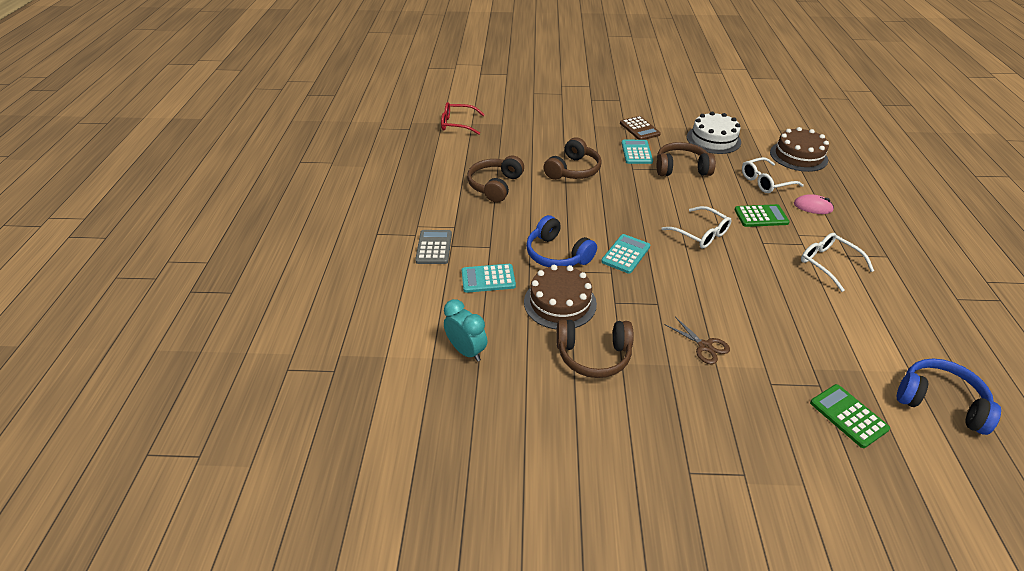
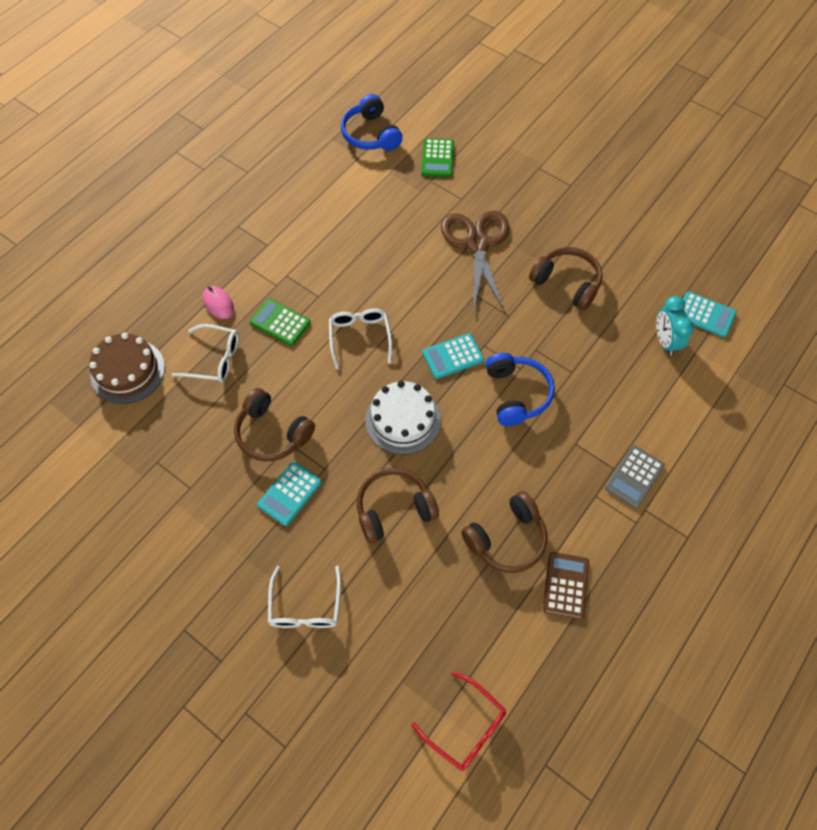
camera: 145 degrees left, 20 degrees up
turquoise calculator [462,264,516,293] -> turquoise calculator moved to [683,291,736,337]
brown cake [524,265,597,329] -> none
brown calculator [620,116,661,140] -> brown calculator moved to [543,552,589,619]
brown scissors [666,317,730,364] -> brown scissors [441,211,509,313], size x2.15
white cake [687,112,741,154] -> white cake moved to [365,381,441,455]
white glasses [801,233,874,292] -> white glasses moved to [268,566,341,628]

